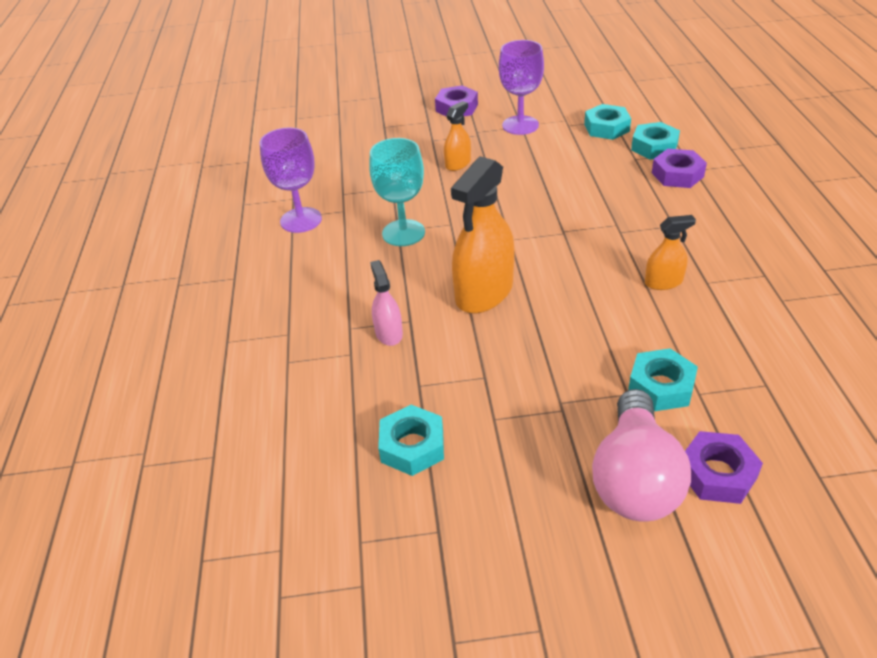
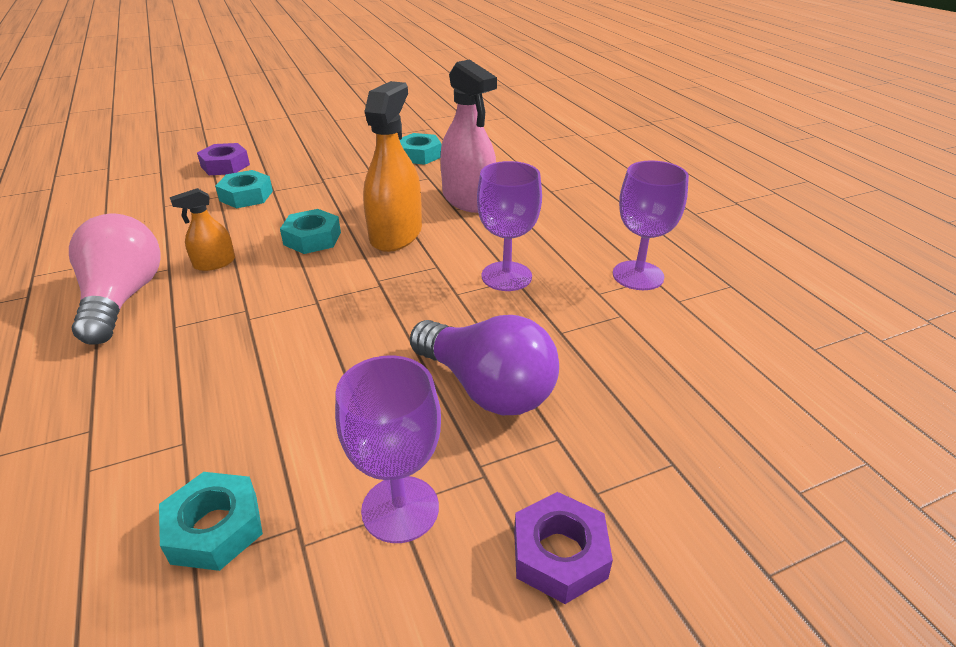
camera: 160 degrees right, 5 degrees down
turquoise goblet [369,138,425,246] -> purple goblet [477,161,542,291]
pink spray bottle [370,260,403,346] -> pink spray bottle [440,60,497,213], size x1.94
orange spray bottle [444,101,471,171] -> purple light bulb [410,315,559,415]
pink light bulb [592,389,691,522] -> pink light bulb moved to [69,214,161,345]
turquoise nut [631,122,680,160] -> turquoise nut moved to [280,209,341,254]
purple nut [652,149,707,188] -> none

